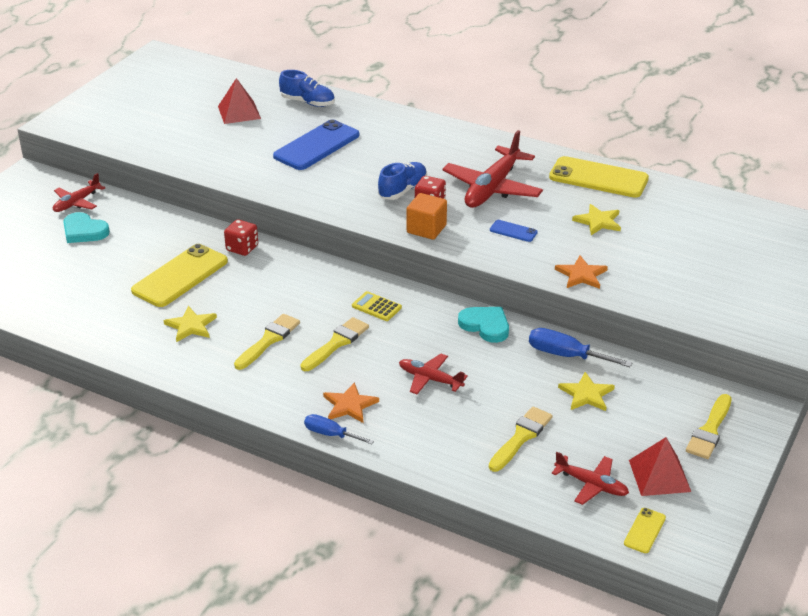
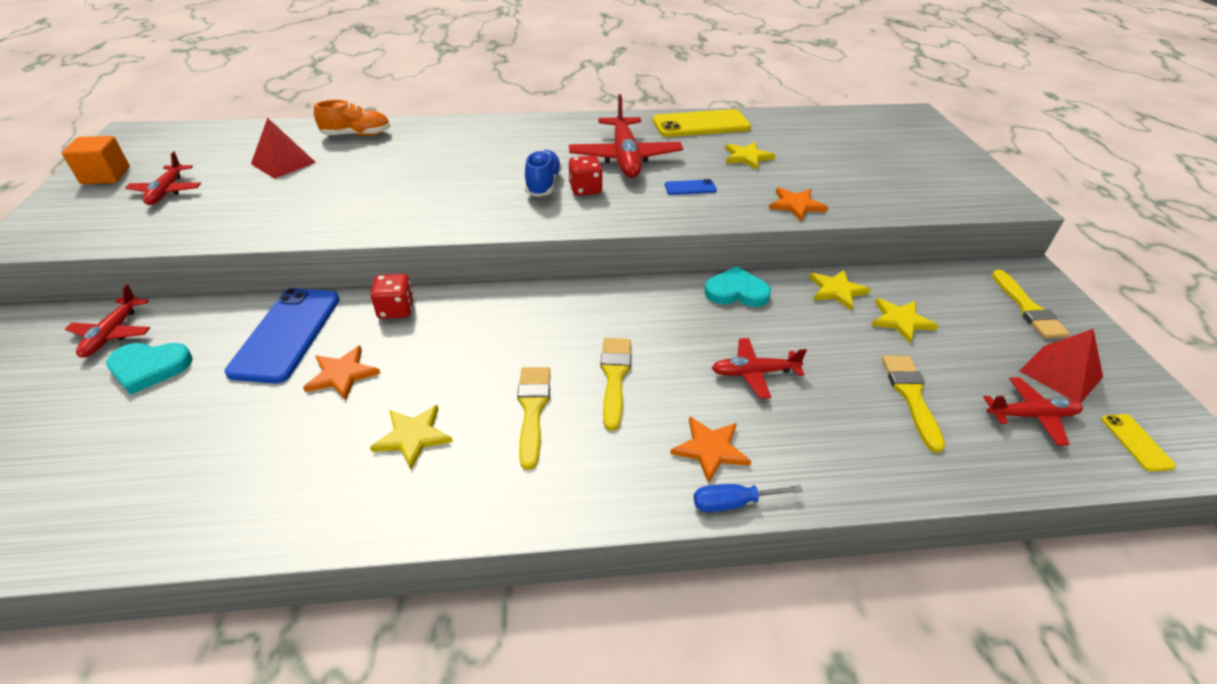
camera: 35 degrees left, 5 degrees up
yellow phone [131,244,228,307] -> orange star [303,346,381,400]
blue phone [273,119,359,170] -> blue phone moved to [224,288,340,383]
blue shoe [279,70,335,107] -> orange shoe [314,100,390,136]
yellow calculator [352,291,402,321] -> none
orange cube [407,193,447,240] -> orange cube moved to [62,136,130,184]
blue screwdriver [529,328,632,367] -> yellow star [809,270,871,311]
none -> red plane [125,152,201,205]

